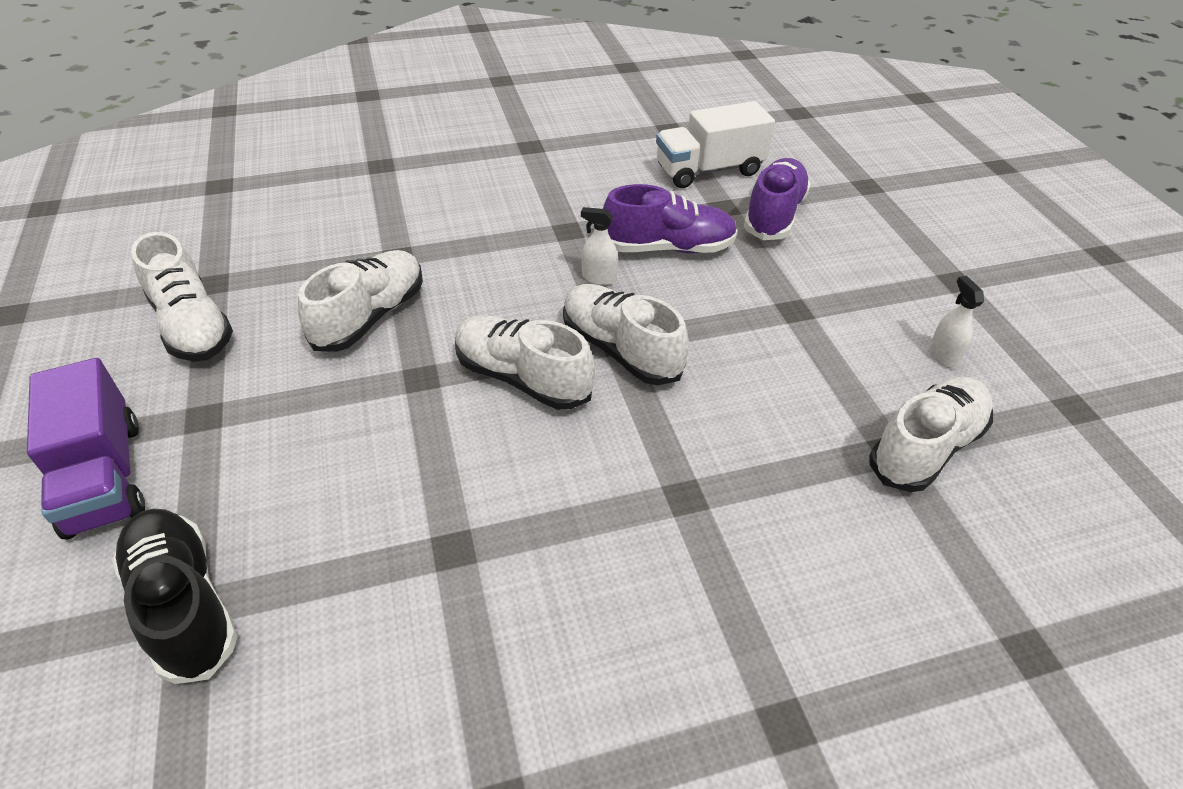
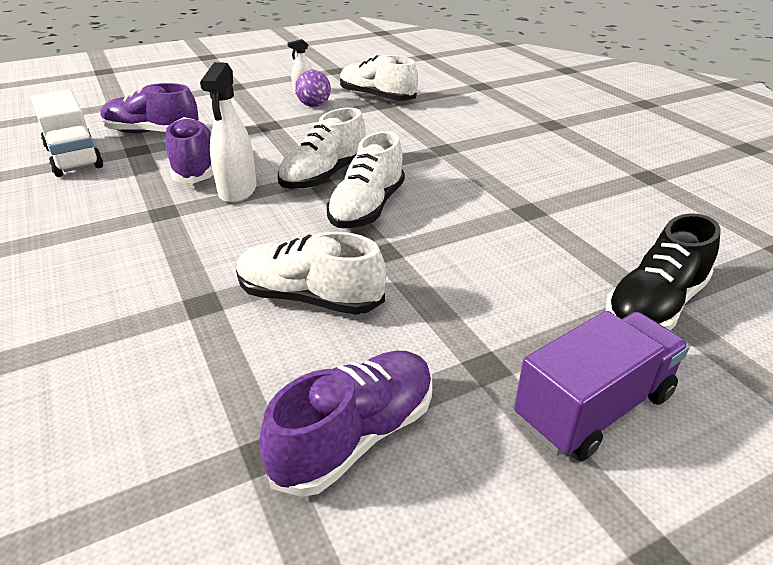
camera: 100 degrees left, 10 degrees down
white shoe [131,232,233,361] -> purple shoe [260,351,432,497]
white spray bottle [581,207,618,285] -> white spray bottle [200,62,257,203], size x1.81
none -> purple ball [295,70,331,107]

